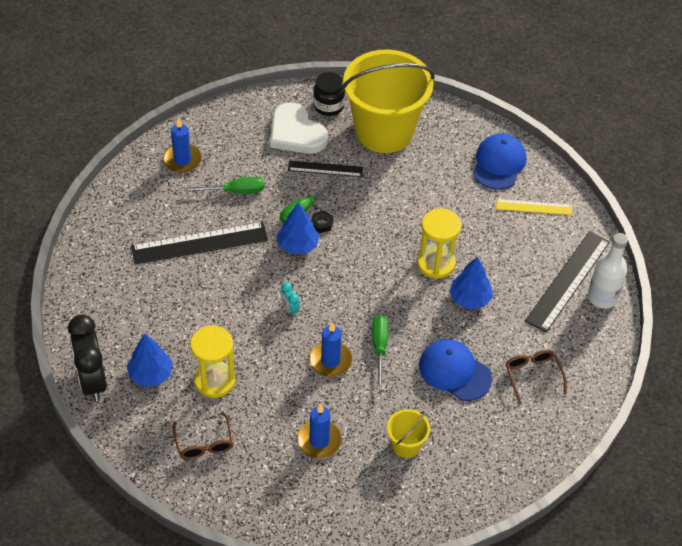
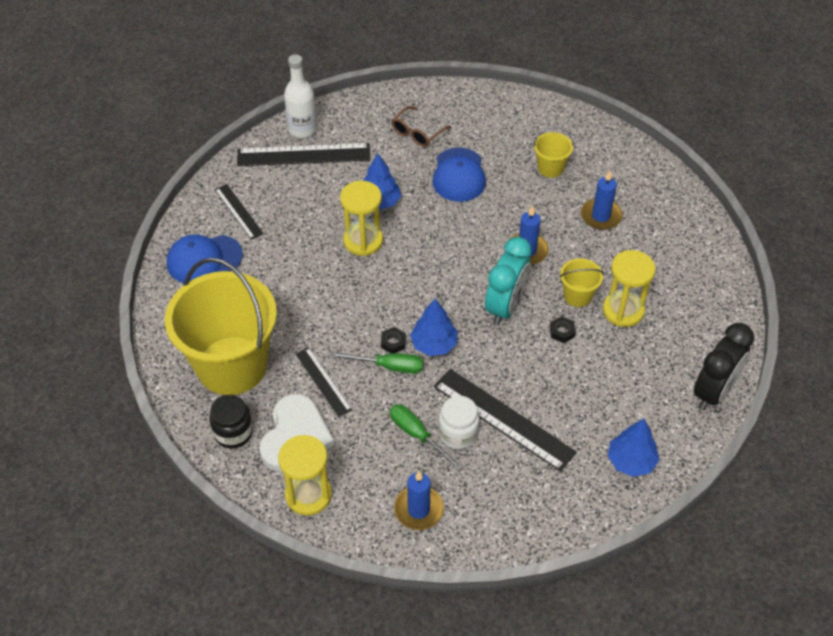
camera: 125 degrees left, 0 degrees up
blue tree [127,334,173,387] -> blue tree moved to [608,419,659,477]
brown glasses [172,412,234,460] -> none
turquoise clock [280,282,300,317] -> turquoise clock [485,237,532,325], size x2.34
green screwdriver [372,315,388,390] -> none
yellow ruler [496,199,572,215] -> black ruler [215,184,264,240]
none -> yellow hourglass [278,435,332,516]
none -> white jar [438,396,479,449]
none -> black nut [550,316,576,343]
none -> yellow bucket [560,258,604,307]

